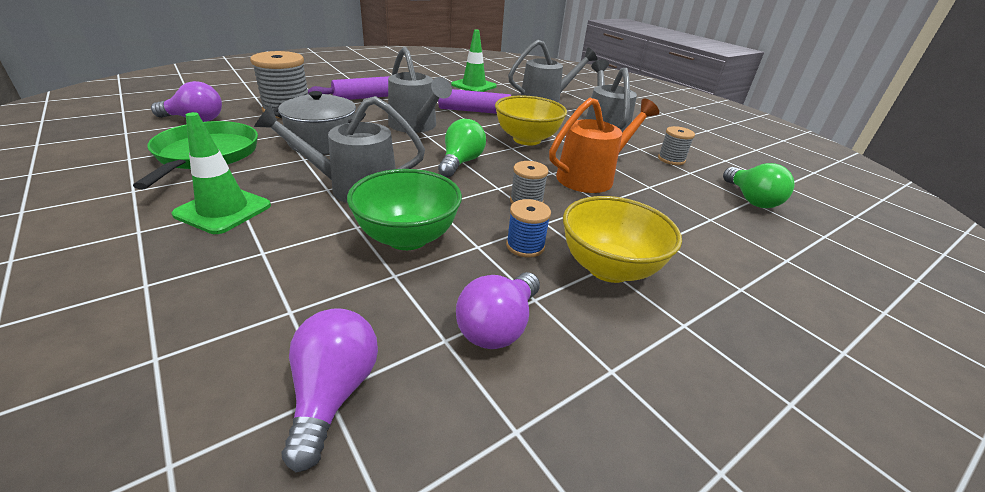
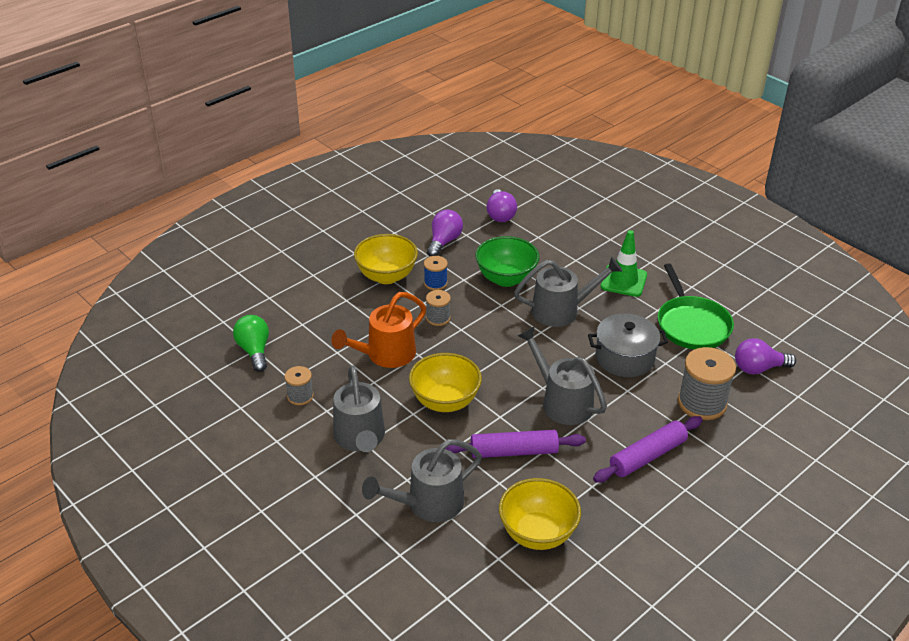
camera: 175 degrees right, 5 degrees up
green light bulb [438,119,486,177] -> none
green traffic cone [451,29,497,92] -> yellow bowl [499,478,581,550]

